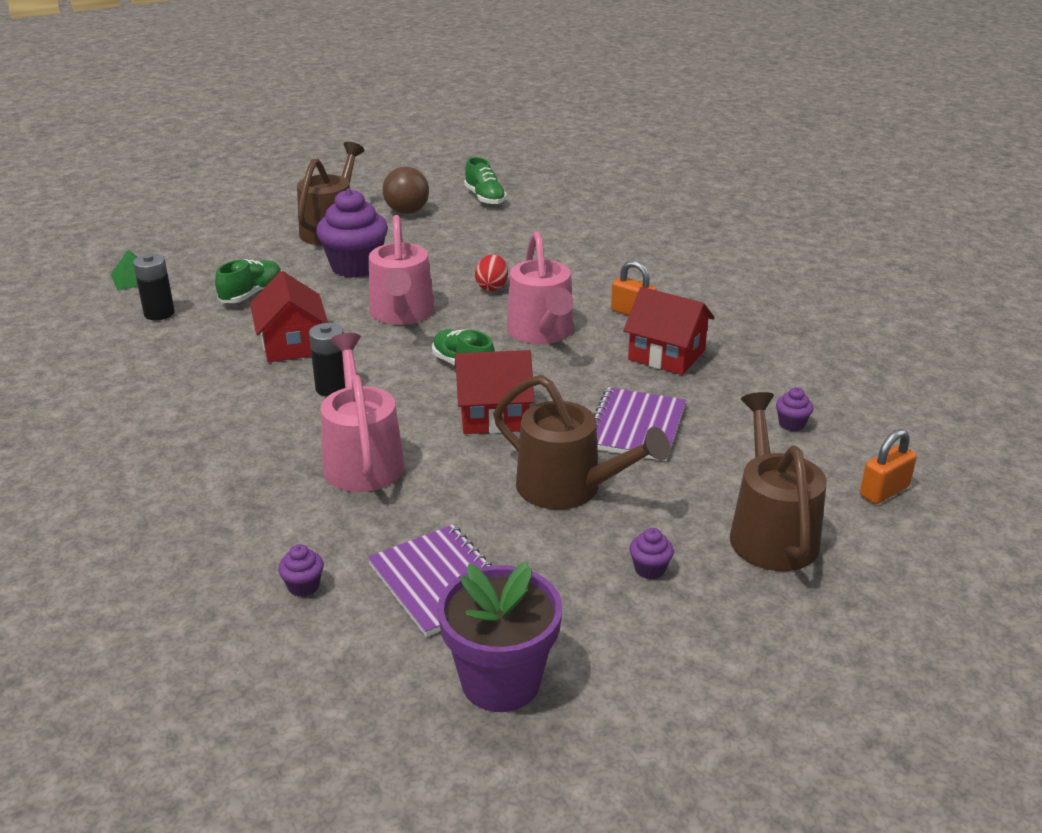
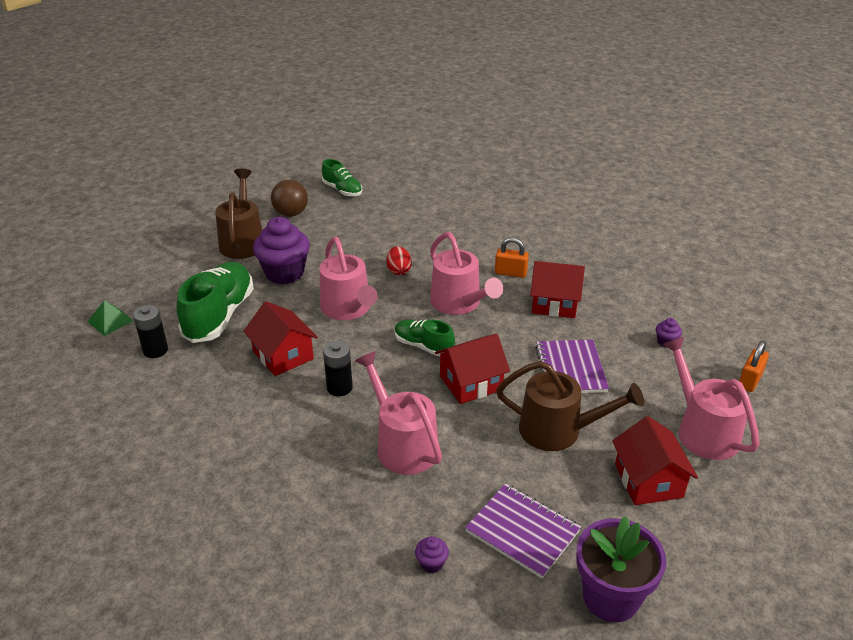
camera: 20 degrees left, 5 degrees up
green shoe [215,259,282,303] -> green shoe [177,262,254,343], size x1.79
purple cupcake [629,528,674,579] -> red house [612,416,698,505]
brown watering can [730,392,827,571] -> pink watering can [663,336,760,460]

